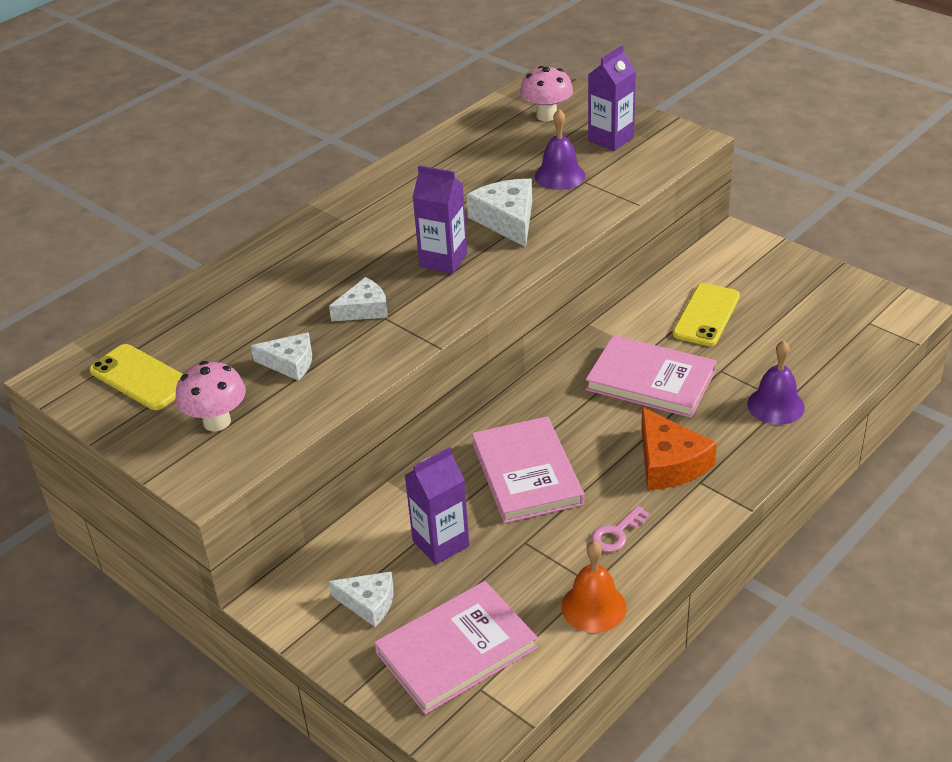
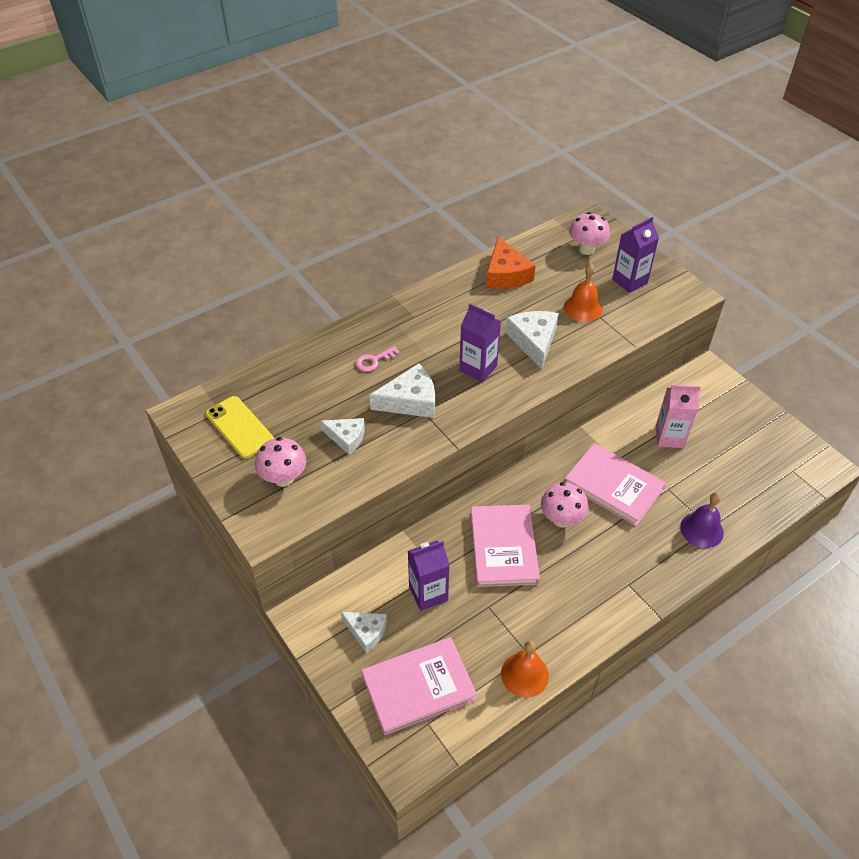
camera: 10 degrees right, 10 degrees up
white cheese [329,277,388,322] -> white cheese [369,363,435,418], size x1.53
purple bell [535,109,585,190] -> orange bell [564,263,602,322]
pink key [591,506,649,552] -> pink key moved to [355,346,400,372]
orange cheese [641,407,717,490] -> orange cheese moved to [486,237,535,289]
yellow phone [673,283,740,346] -> pink carton [655,385,701,448]
none -> pink mushroom [541,482,588,528]

